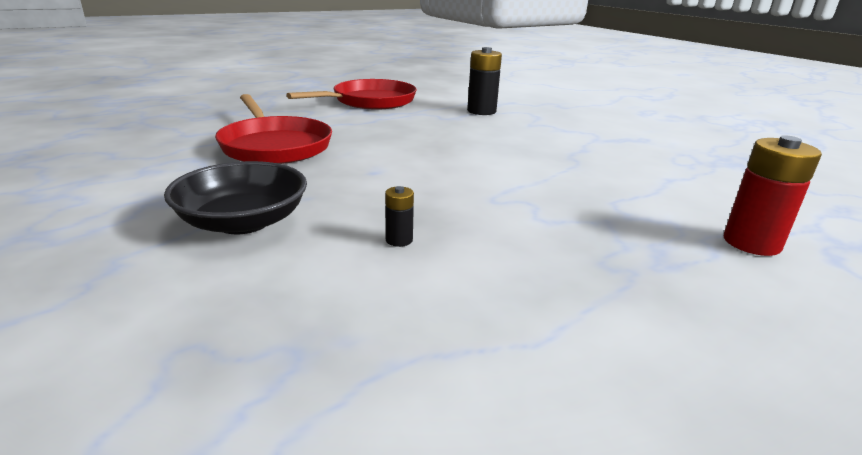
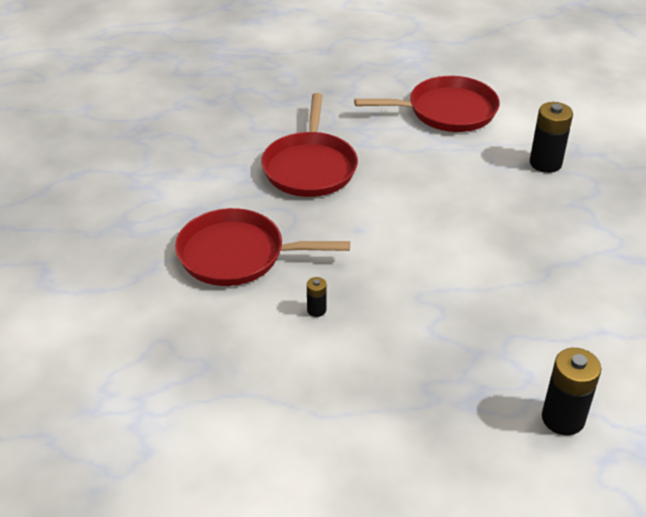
camera: 35 degrees right, 15 degrees up
black bowl [164,161,307,234] -> red pan [175,208,350,286]
red battery [724,135,822,256] -> black battery [542,348,601,435]

